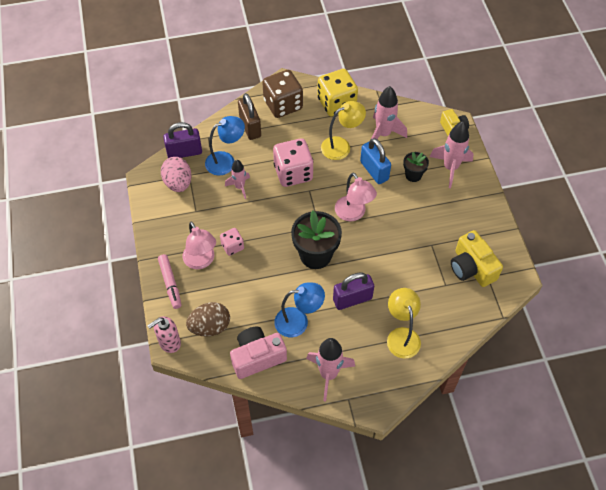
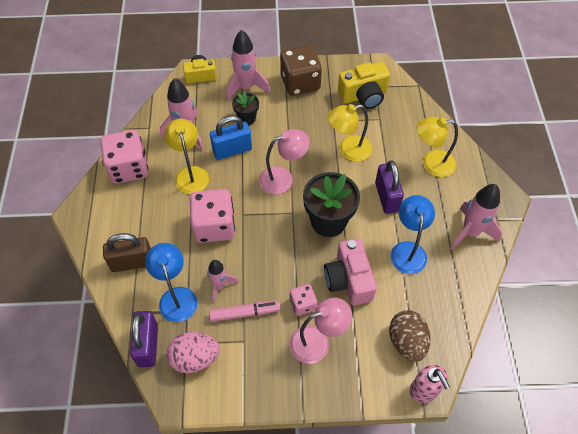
camera: 80 degrees left, 0 degrees up
pink marker [158,254,182,309] -> pink marker moved to [209,301,281,322]
pink camera [230,326,287,379] -> pink camera moved to [324,238,377,305]
brown dice [262,70,303,118] -> brown dice moved to [280,45,322,96]
yellow dice [317,69,358,116] -> pink dice [100,130,148,184]
none -> yellow lamp [328,104,372,162]

